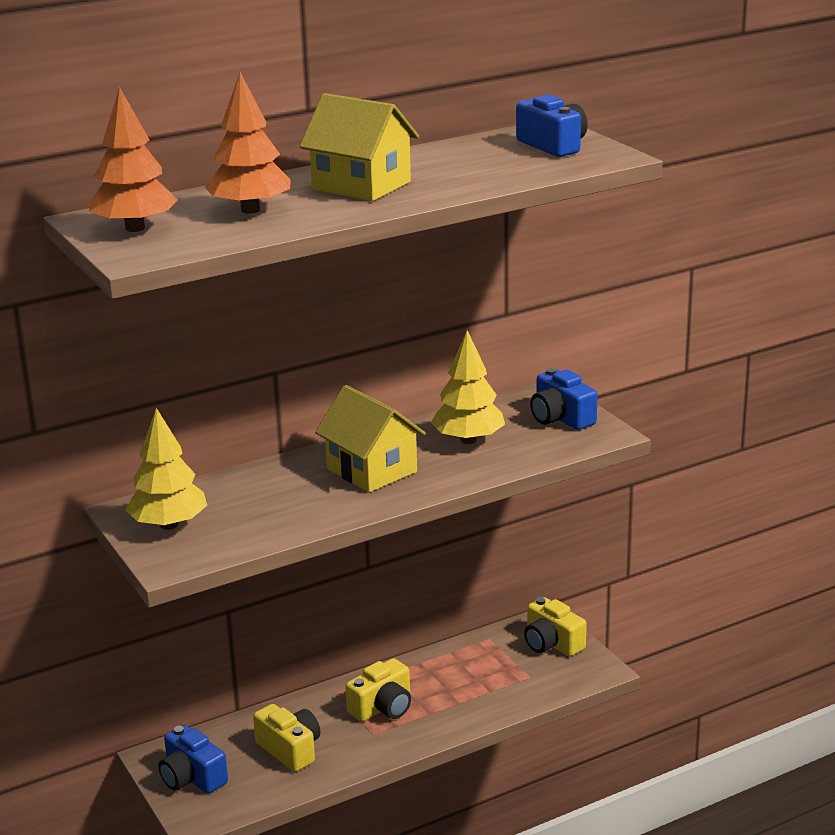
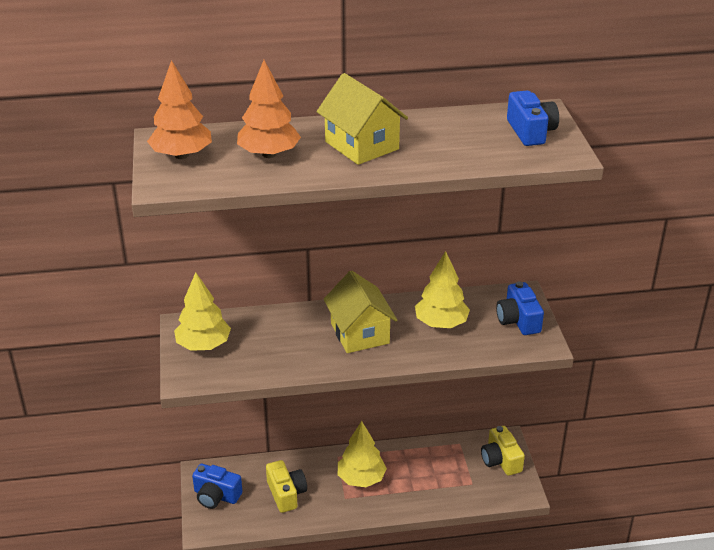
camera: 20 degrees right, 10 degrees up
blue camera [158,725,228,794] -> blue camera turned 45 degrees counterclockwise [192,464,242,509]
yellow camera [345,658,411,722] -> yellow tree [338,421,387,487]

